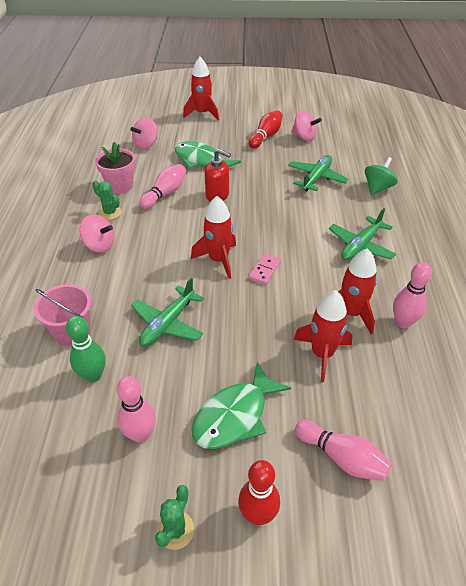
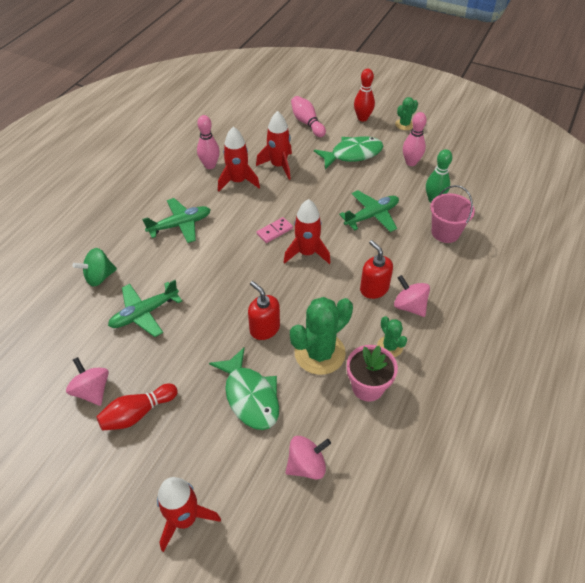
camera: 155 degrees left, 5 degrees up
pink bowling pin [139,164,186,209] -> green cactus [290,297,353,375]
none -> red soap dispenser [360,240,393,299]

